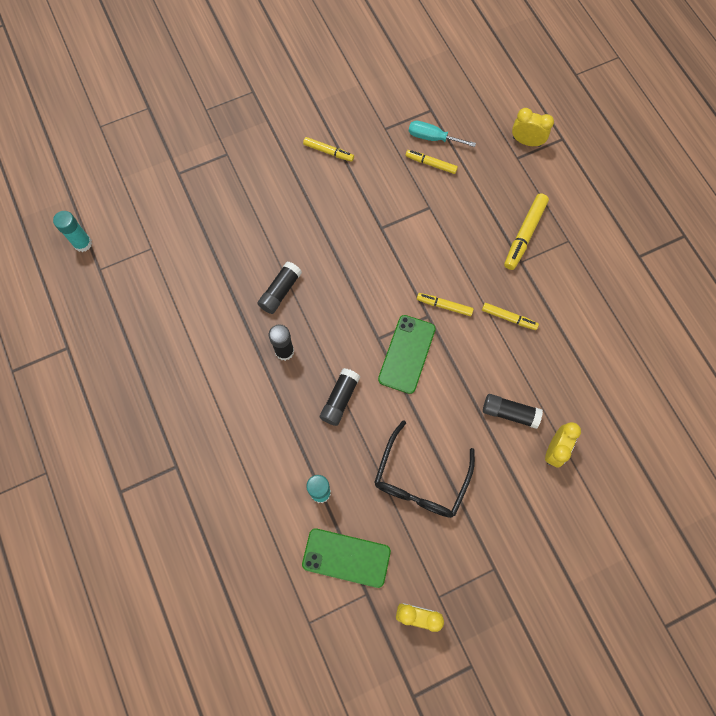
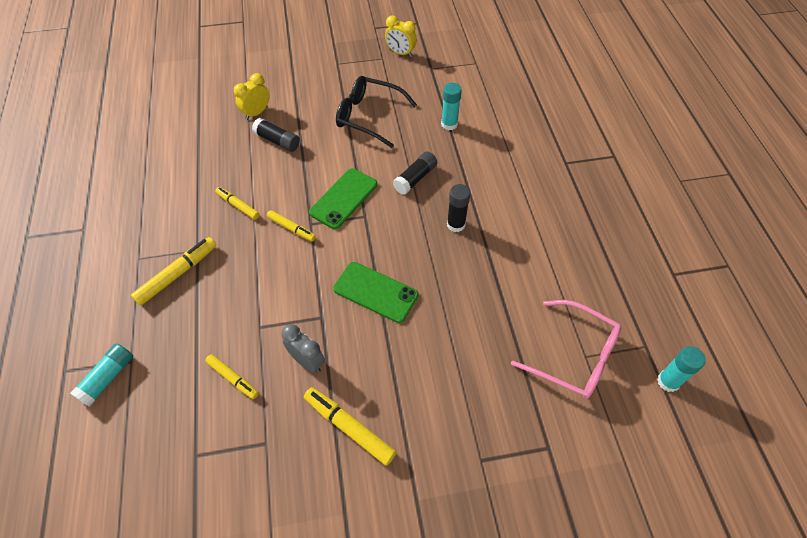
camera: 165 degrees left, 15 degrees down
black glue stick [257,261,302,314] -> none
green phone [302,528,391,588] -> green phone moved to [333,262,419,323]
yellow marker [303,137,354,162] -> yellow marker [304,387,396,466], size x1.57
black glasses [374,420,475,518] -> black glasses turned 105 degrees counterclockwise [336,76,417,148]
turquoise screwdriver [409,121,476,147] -> none
yellow clock [512,108,554,147] -> turquoise glue stick [70,343,133,407]
none -> grey clock [282,324,325,373]
none -> pink glasses [511,300,621,399]

